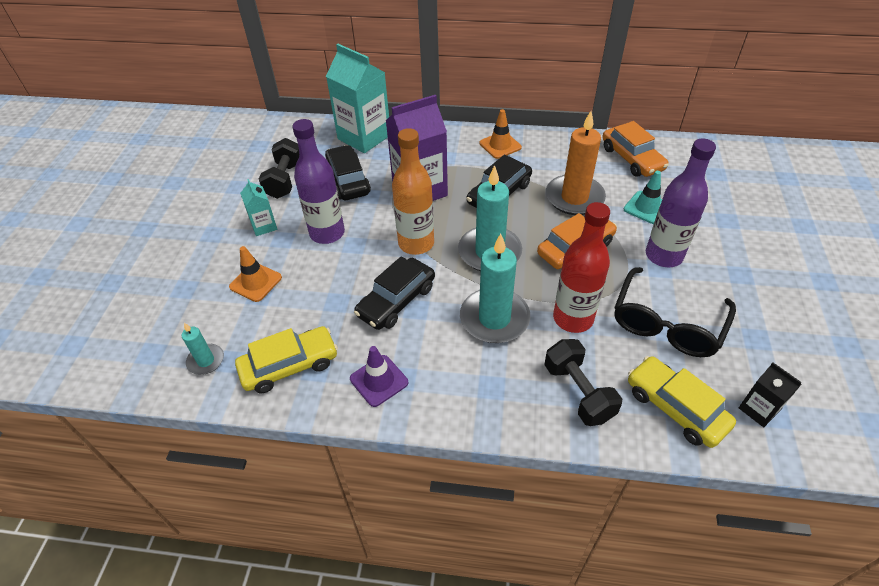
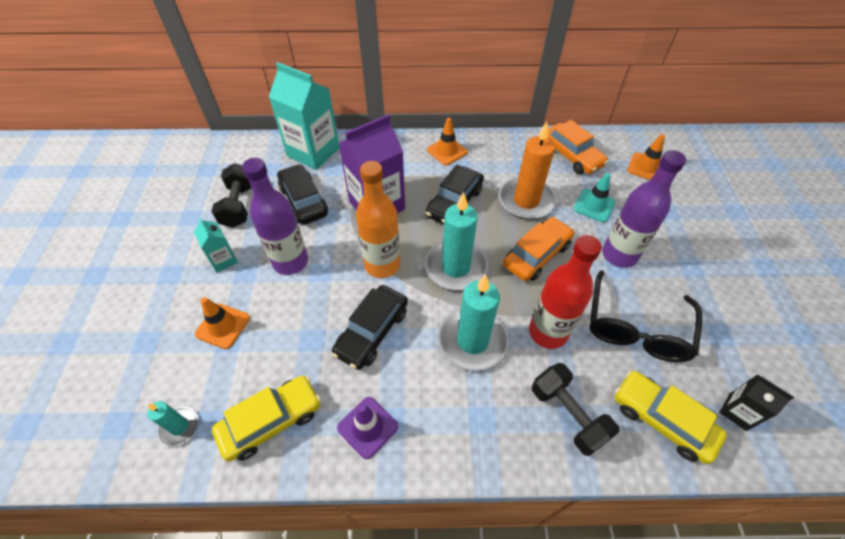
camera: 10 degrees left, 5 degrees up
none -> orange traffic cone [627,134,665,180]

